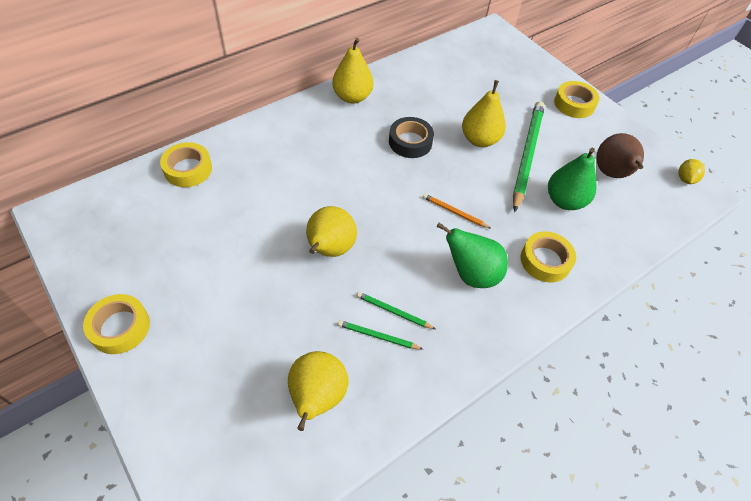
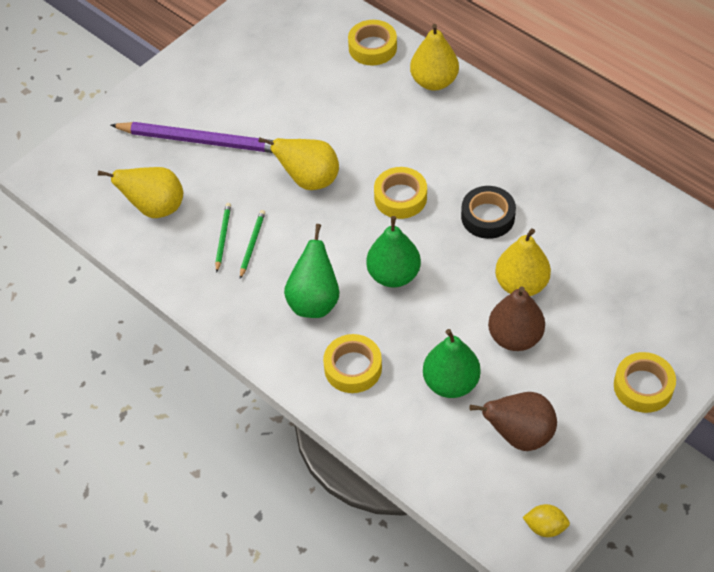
camera: 85 degrees right, 0 degrees up
yellow tape [83,294,150,354] -> yellow tape moved to [374,167,427,219]
yellow pear [332,38,373,104] -> yellow pear moved to [410,24,459,91]
orange pencil [423,194,491,228] -> green pear [366,216,421,288]
green pencil [513,101,545,212] -> brown pear [488,286,545,351]
none -> purple pencil [110,122,274,153]

